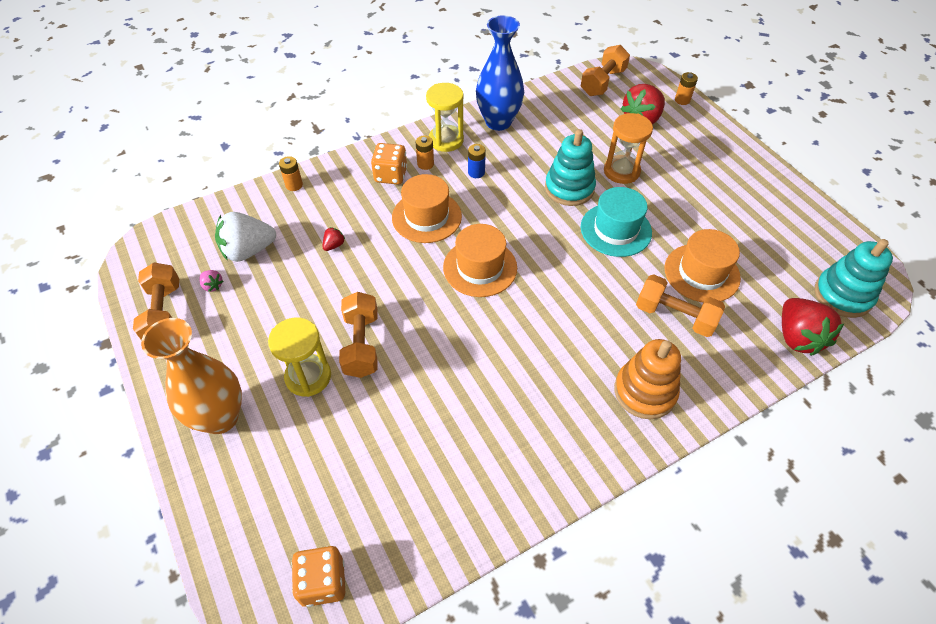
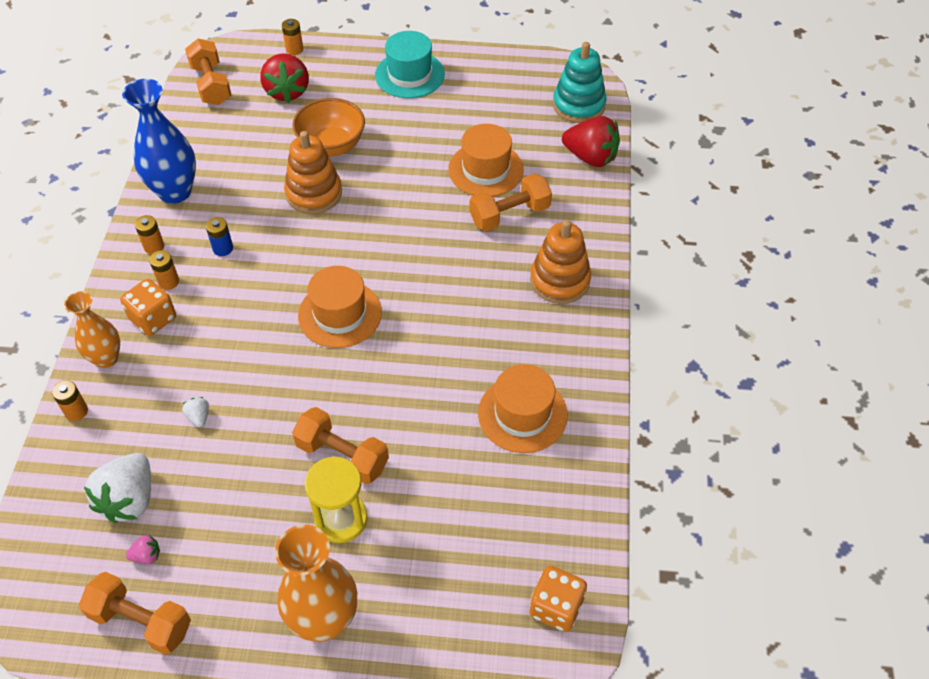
camera: 55 degrees left, 0 degrees up
red strawberry [323,227,345,251] -> white strawberry [182,397,209,427]
orange hat [392,174,462,243] -> orange hat moved to [478,364,568,453]
yellow hourglass [426,83,464,152] -> orange battery [135,215,164,254]
turquoise stacking toy [545,129,596,206] -> orange stacking toy [284,131,342,214]
turquoise hat [581,187,652,257] -> turquoise hat moved to [375,31,445,98]
orange hourglass [604,113,653,184] -> orange bowl [292,98,365,156]
none -> orange vase [64,291,120,368]

